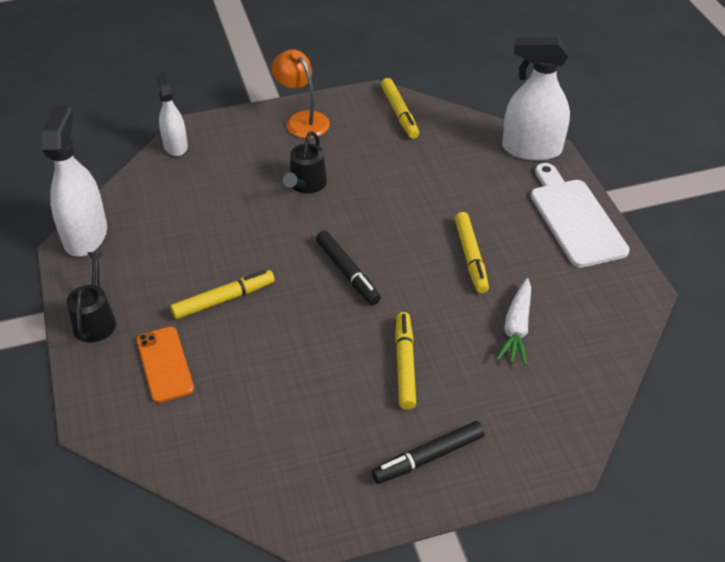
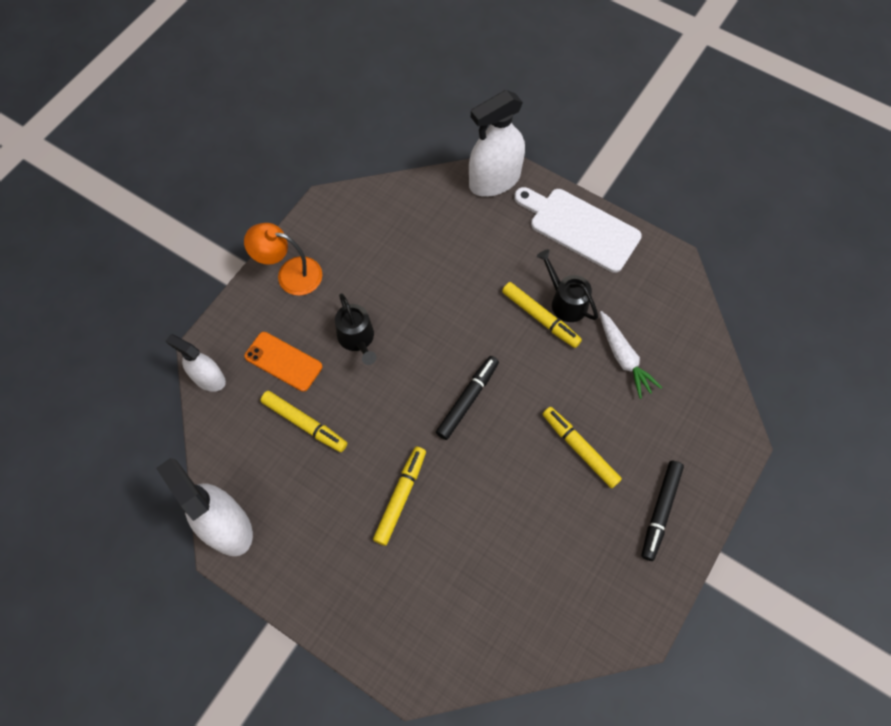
camera: 40 degrees left, 20 degrees up
black watering can [66,252,116,343] -> black watering can moved to [537,249,598,322]
orange phone [136,327,194,403] -> orange phone moved to [244,332,322,392]
black marker [316,231,381,305] -> black marker turned 75 degrees counterclockwise [436,356,499,440]
yellow marker [381,78,419,139] -> yellow marker moved to [260,391,347,452]

